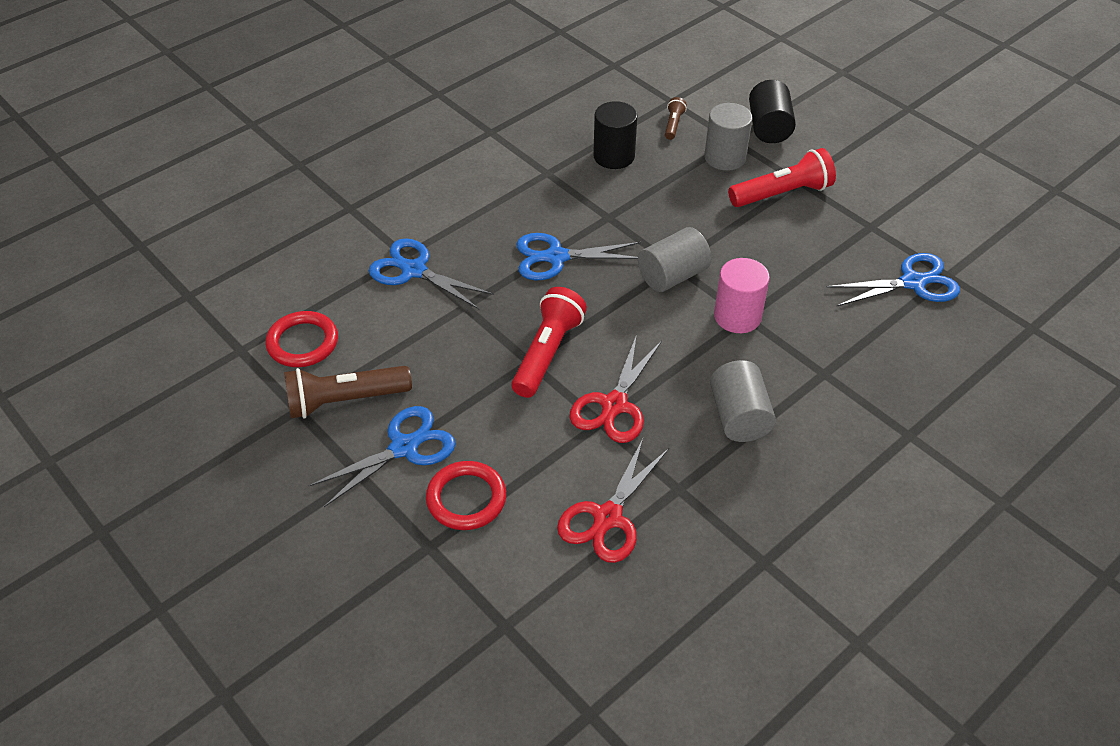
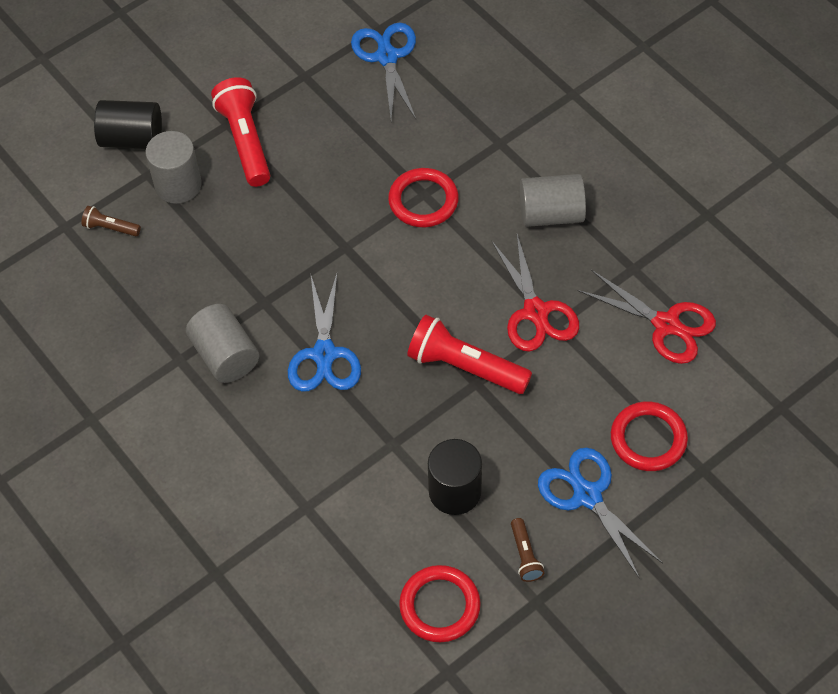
camera: 85 degrees left, 10 degrees up
brown flashlight [284,366,412,418] -> brown flashlight [511,518,544,582], size x0.49
blue scissors [369,238,494,309] -> none
red scissors [569,334,662,443] -> red scissors turned 45 degrees clockwise [491,234,579,352]
black cylinder [593,101,637,169] -> black cylinder moved to [428,439,482,515]
grey cylinder [638,227,711,292] -> grey cylinder moved to [186,304,259,383]
pink cylinder [714,258,770,333] -> red ring [388,168,459,227]

